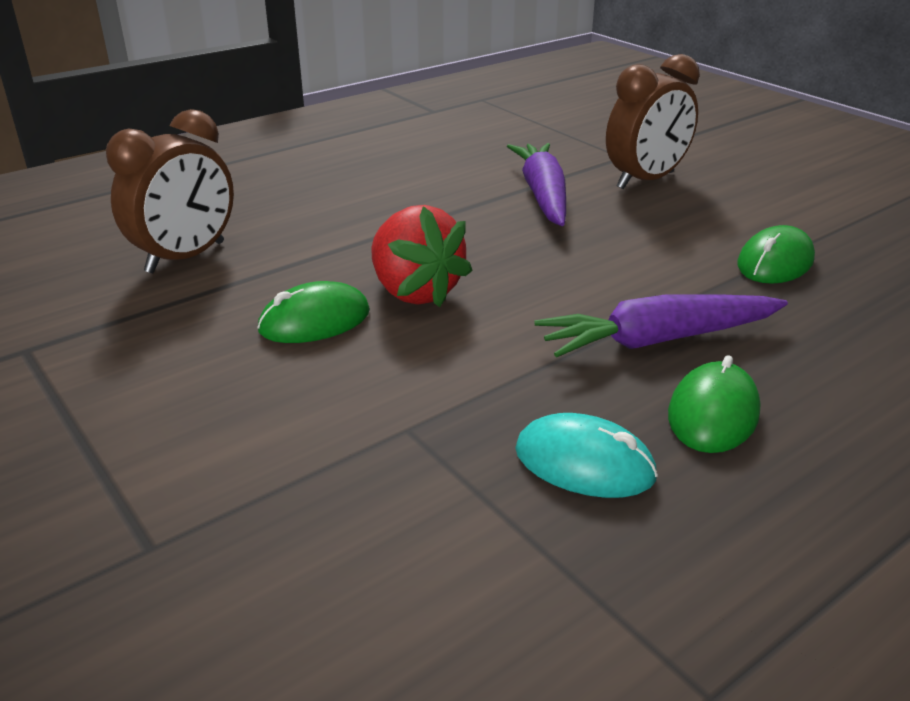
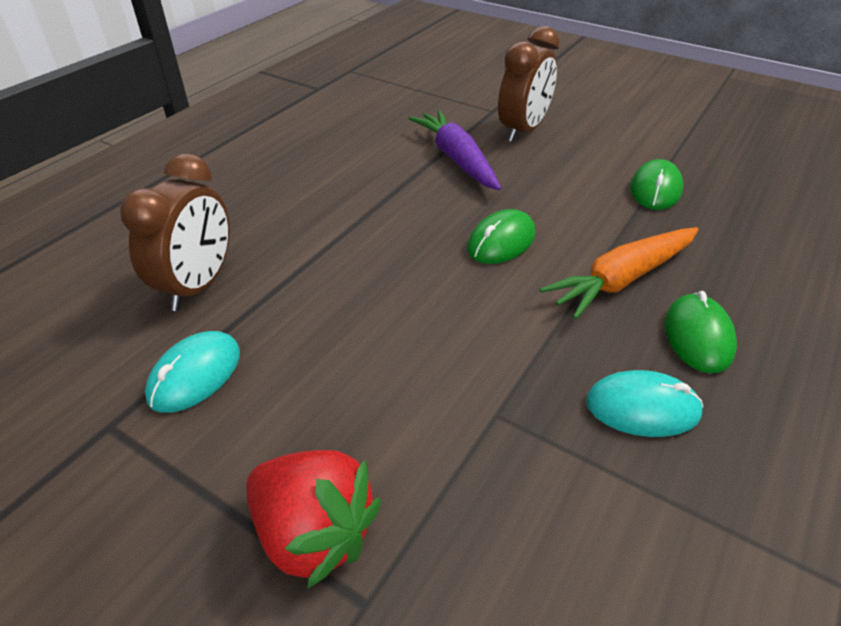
camera: 20 degrees left, 10 degrees up
green mouse [257,281,370,343] -> green mouse moved to [467,209,535,264]
red strawberry [371,205,473,308] -> red strawberry moved to [246,450,381,589]
purple carrot [534,294,788,357] -> orange carrot [540,227,699,319]
none -> turquoise mouse [145,331,240,413]

